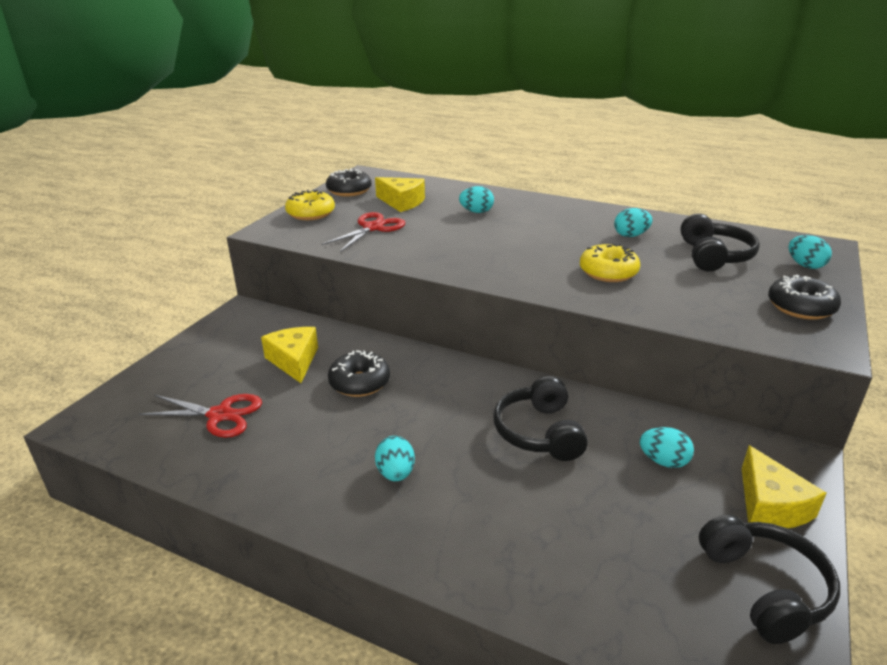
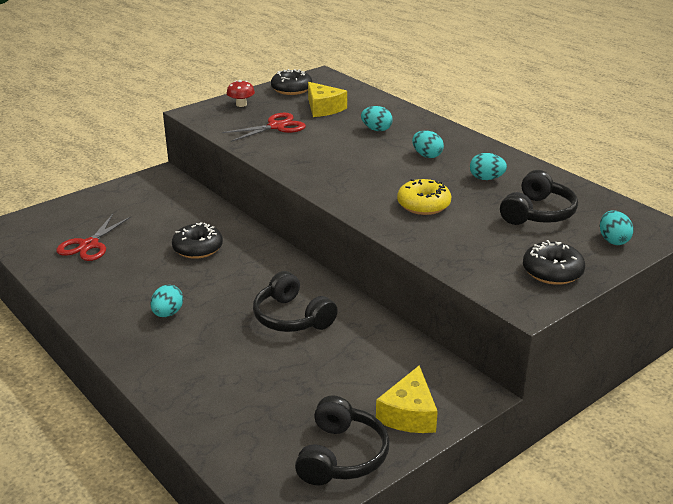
camera: 25 degrees right, 0 degrees up
red scissors [139,394,262,438] -> red scissors turned 75 degrees clockwise [56,214,131,261]
yellow cheese [261,327,318,383] -> none
yellow donut [285,190,335,220] -> red mushroom [227,80,255,107]
black headphones [493,376,588,461] -> black headphones turned 60 degrees counterclockwise [253,271,338,332]
turquoise egg [640,427,694,468] -> turquoise egg moved to [412,130,444,158]

